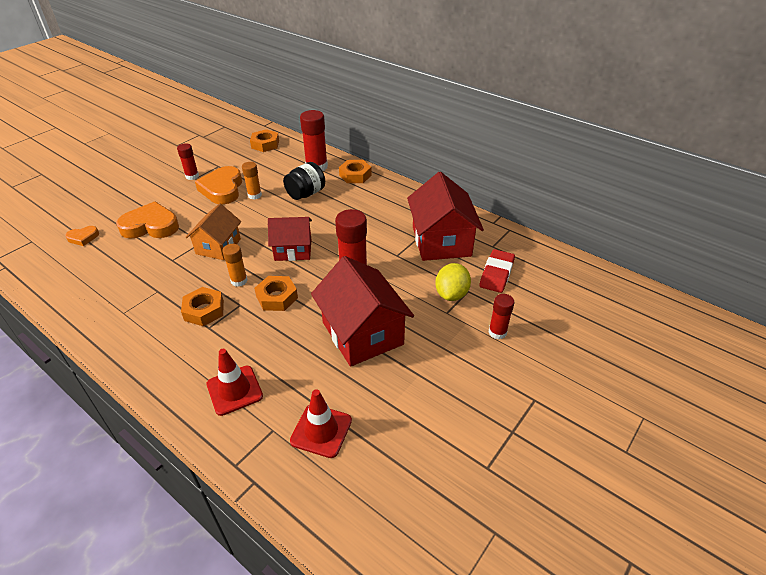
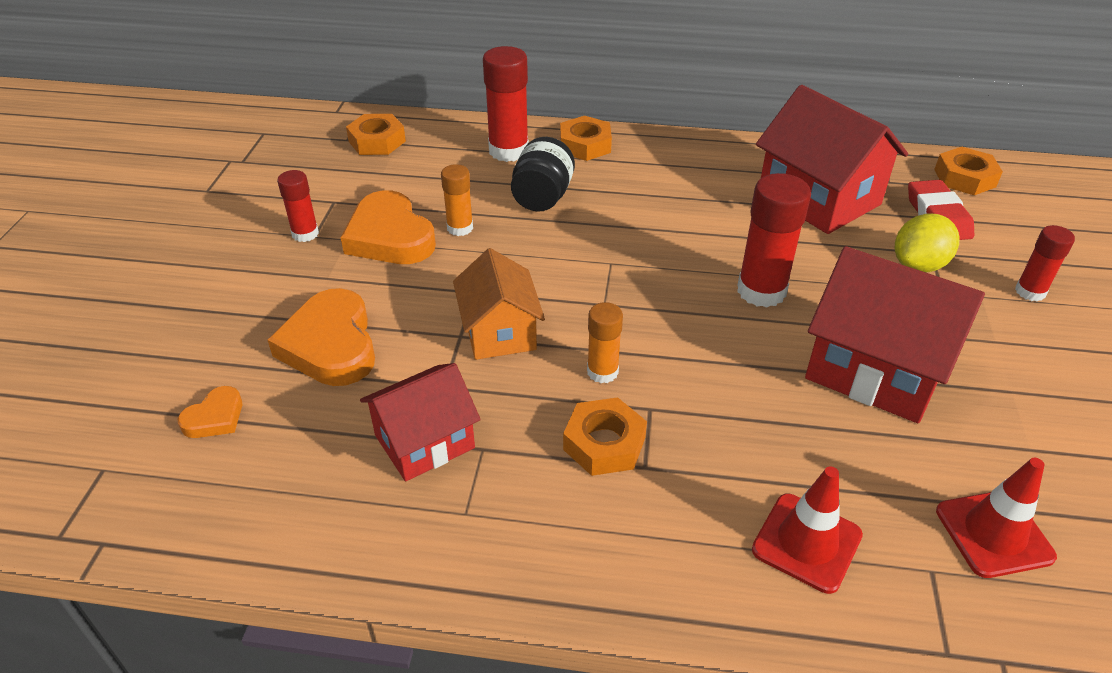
camera: 30 degrees left, 0 degrees up
orange heart [116,201,179,239] -> orange heart turned 75 degrees counterclockwise [268,288,375,386]
orange nut [254,276,298,311] -> orange nut moved to [934,147,1003,195]
red house [268,217,312,261] -> red house moved to [360,363,481,481]
yellow lemon [435,263,471,301] -> yellow lemon turned 60 degrees clockwise [895,213,960,272]

